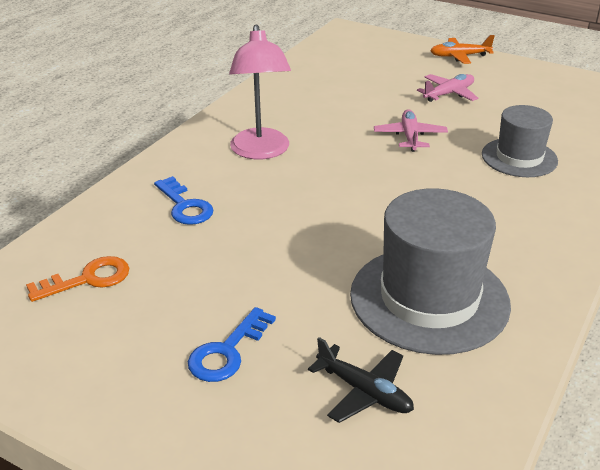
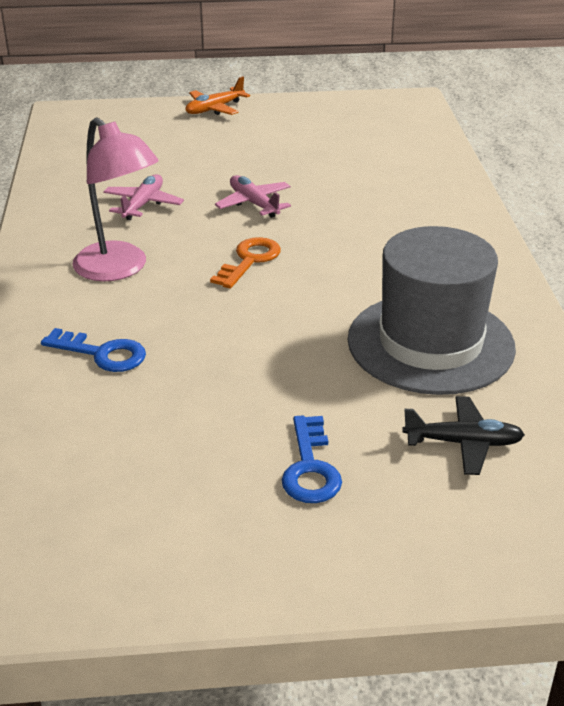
camera: 35 degrees left, 0 degrees up
orange key [26,256,130,302] -> orange key moved to [210,237,281,289]
pink plane [417,74,478,102] -> pink plane moved to [103,174,184,220]
grey hat [482,105,558,177] -> none

